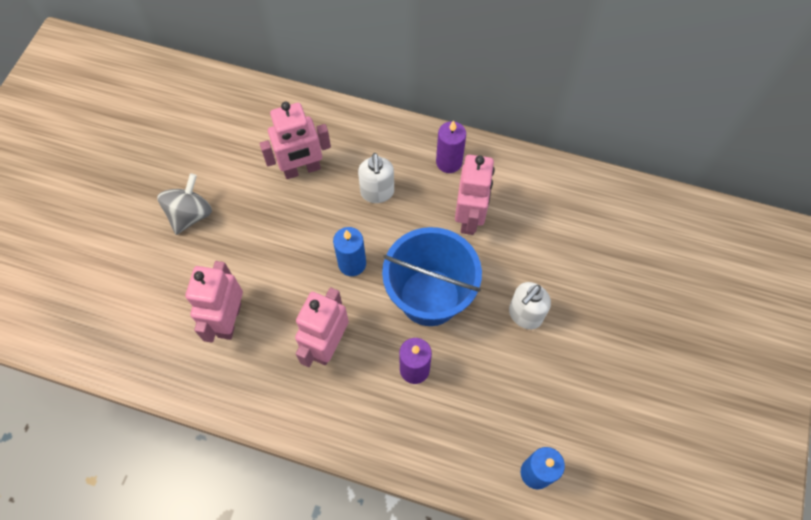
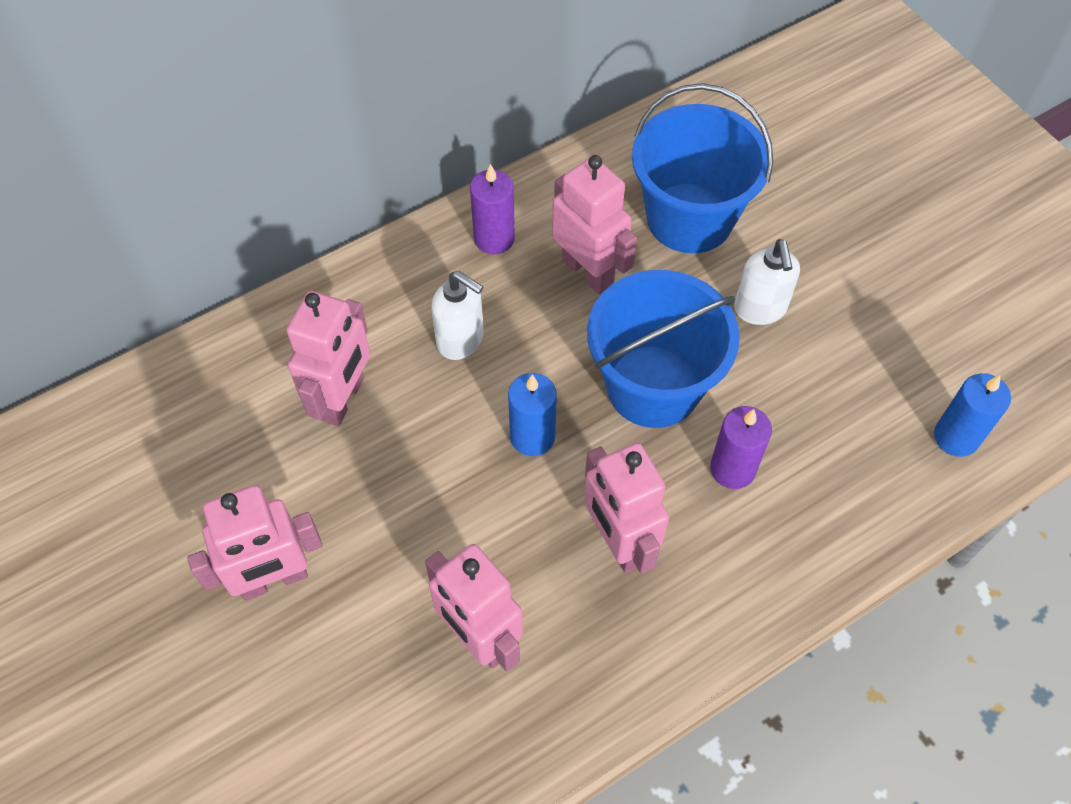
camera: 50 degrees left, 5 degrees down
grey spinning top [157,173,212,235] -> pink robot [187,485,323,600]
none -> blue bucket [632,83,773,253]

